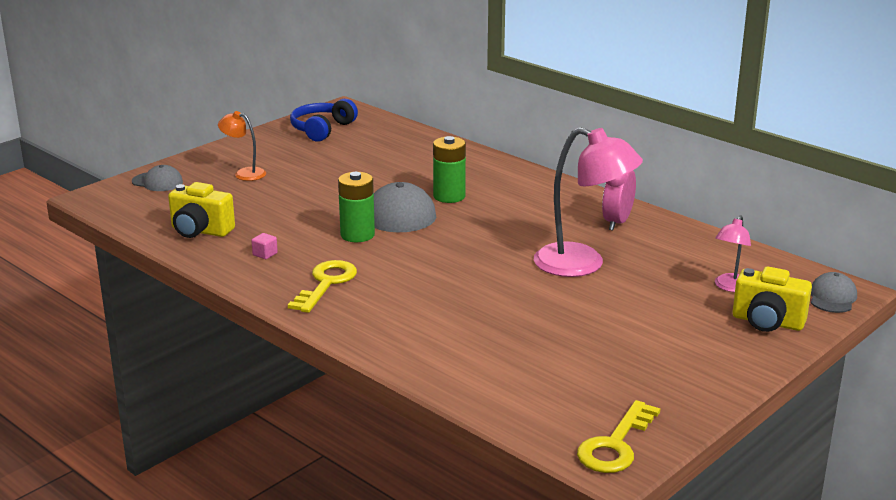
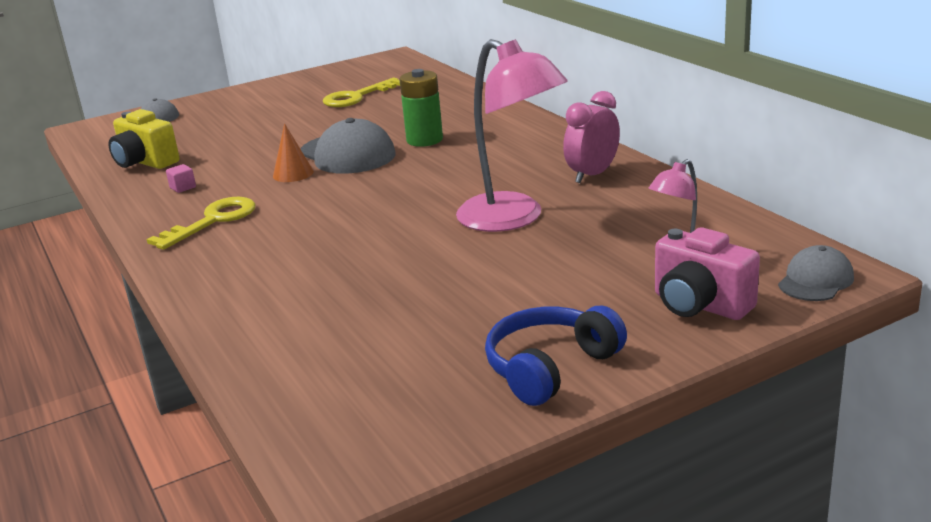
camera: 20 degrees right, 0 degrees up
orange lamp [218,111,266,181] -> none
blue headphones [290,99,358,142] -> blue headphones moved to [485,306,627,406]
green battery [338,172,375,242] -> orange cone [273,123,314,182]
yellow key [577,400,660,473] -> yellow key moved to [323,78,400,107]
yellow camera [733,266,812,332] -> pink camera [655,227,760,320]

